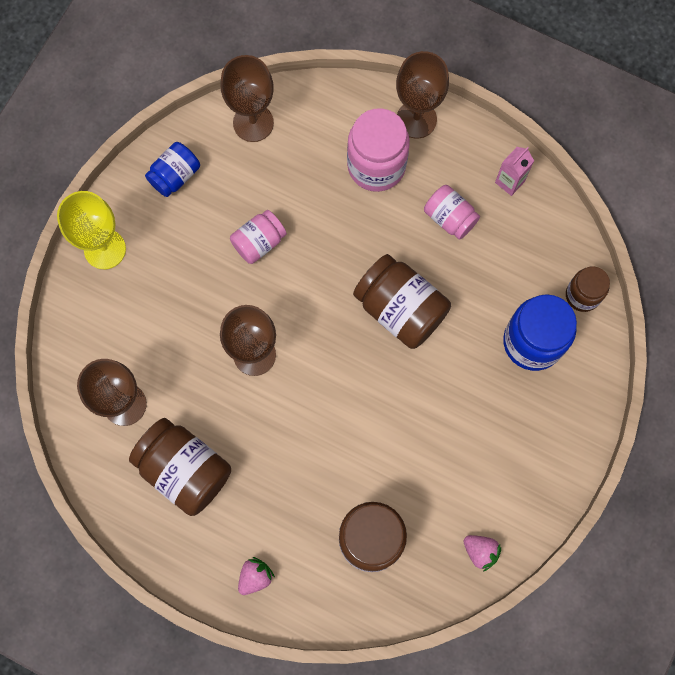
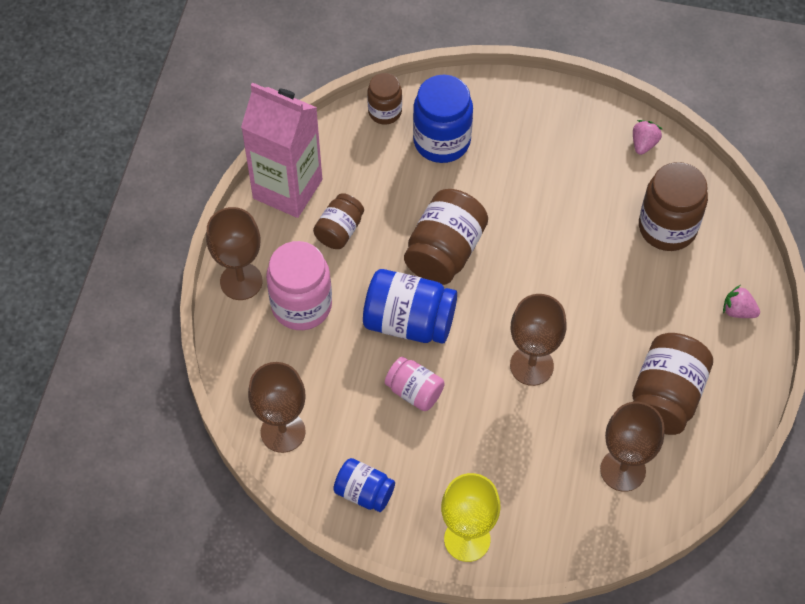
camera: 105 degrees left, 15 degrees down
pink jar [424,185,480,240] -> brown jar [313,193,364,249]
pink carton [495,147,534,196] -> pink carton [241,82,322,218], size x2.39
none -> blue jar [363,269,457,344]

